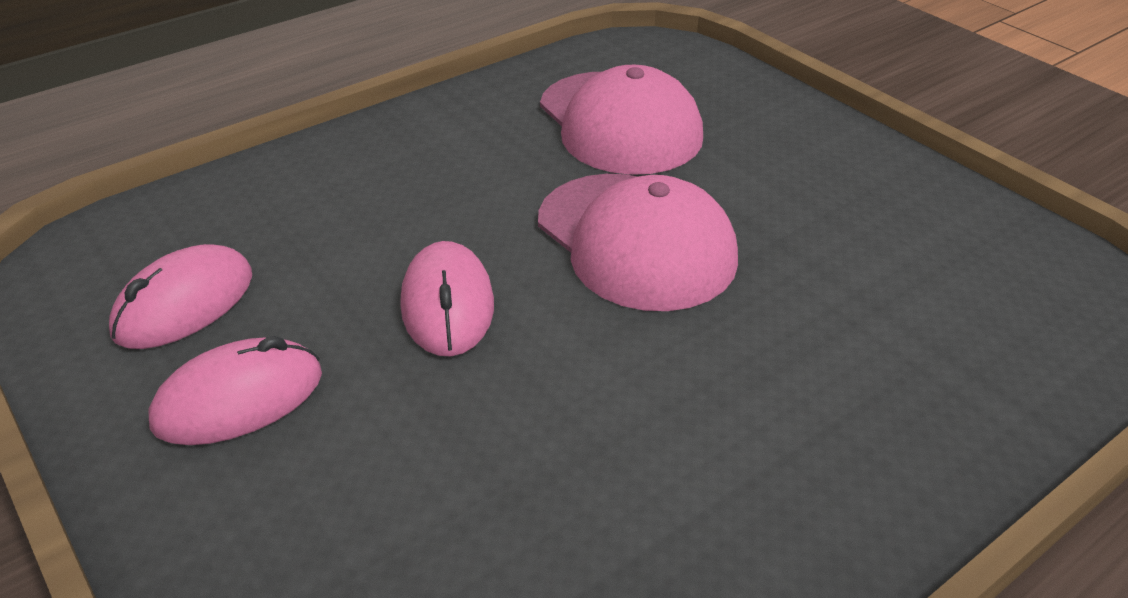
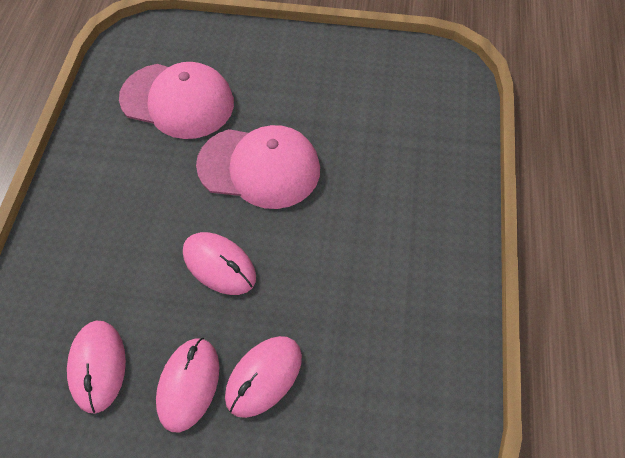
camera: 45 degrees left, 20 degrees up
none -> pink mouse [225,336,302,418]

